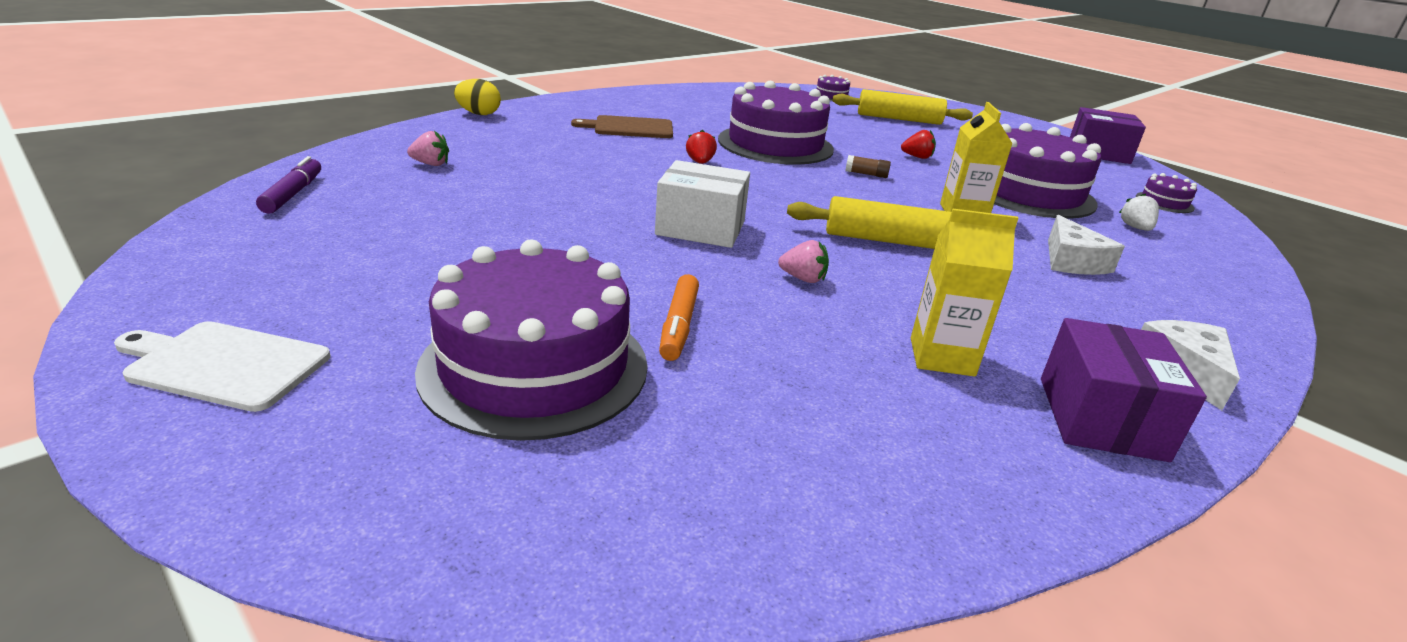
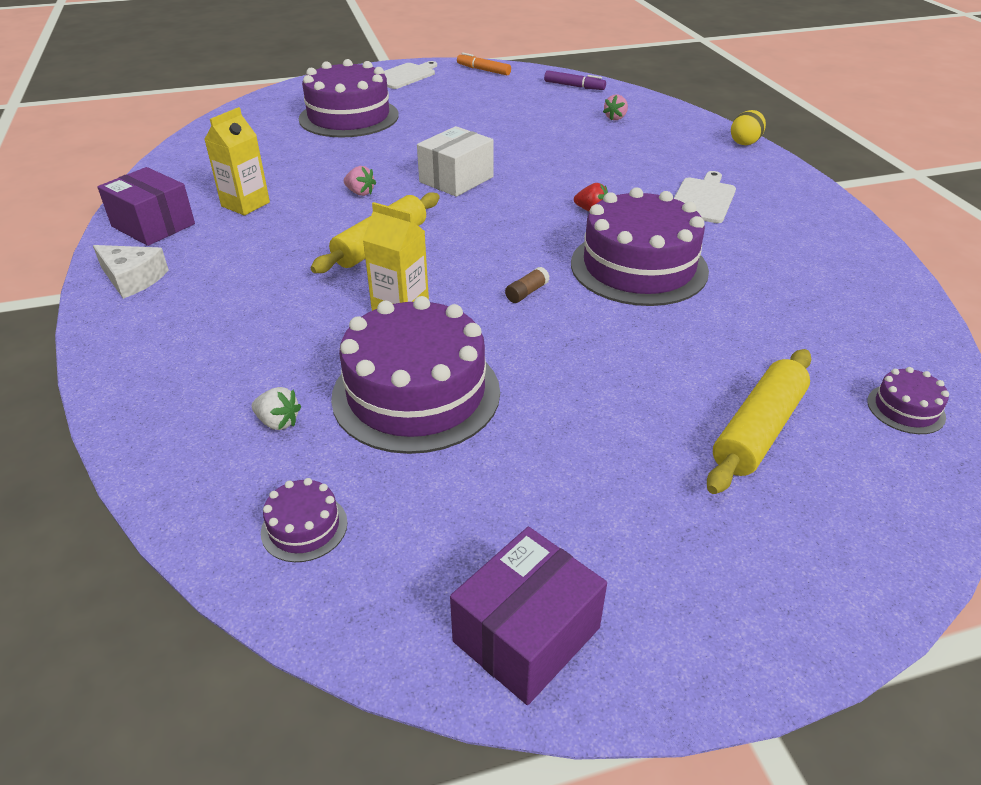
camera: 120 degrees right, 10 degrees up
brown cutting board [571,115,673,138] -> white cutting board [673,171,736,223]
orange marker [659,274,699,361] -> orange marker moved to [457,52,511,75]
pink strawberry [778,240,829,283] -> pink strawberry turned 105 degrees counterclockwise [344,166,376,196]
red strawberry [901,130,936,159] -> none
white cheese [1048,215,1125,275] -> none

